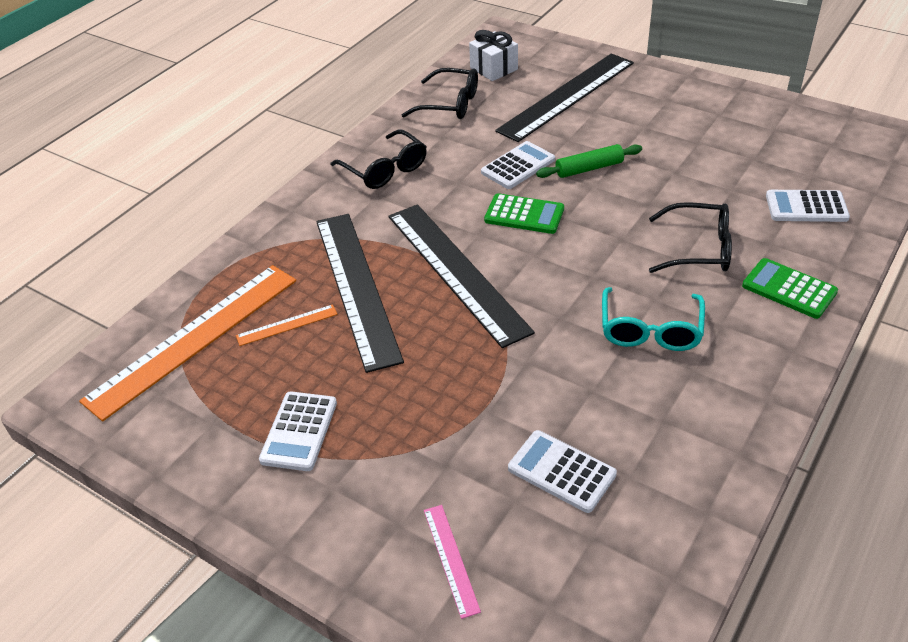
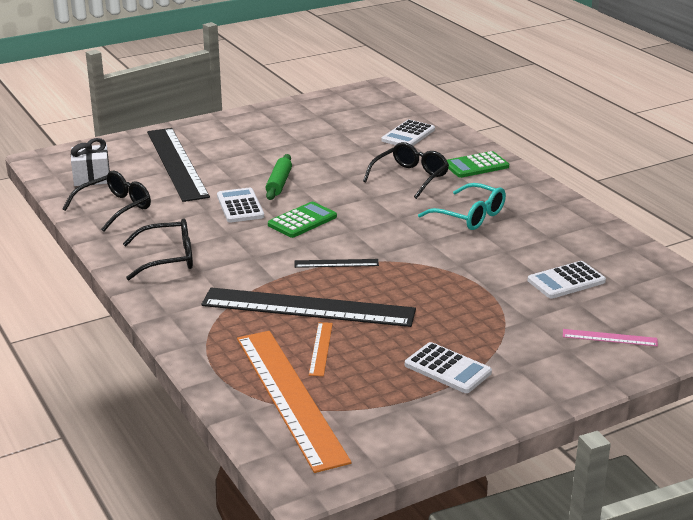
camera: 65 degrees left, 15 degrees down
black ruler [389,204,535,348] -> black ruler [295,259,379,268], size x0.42

